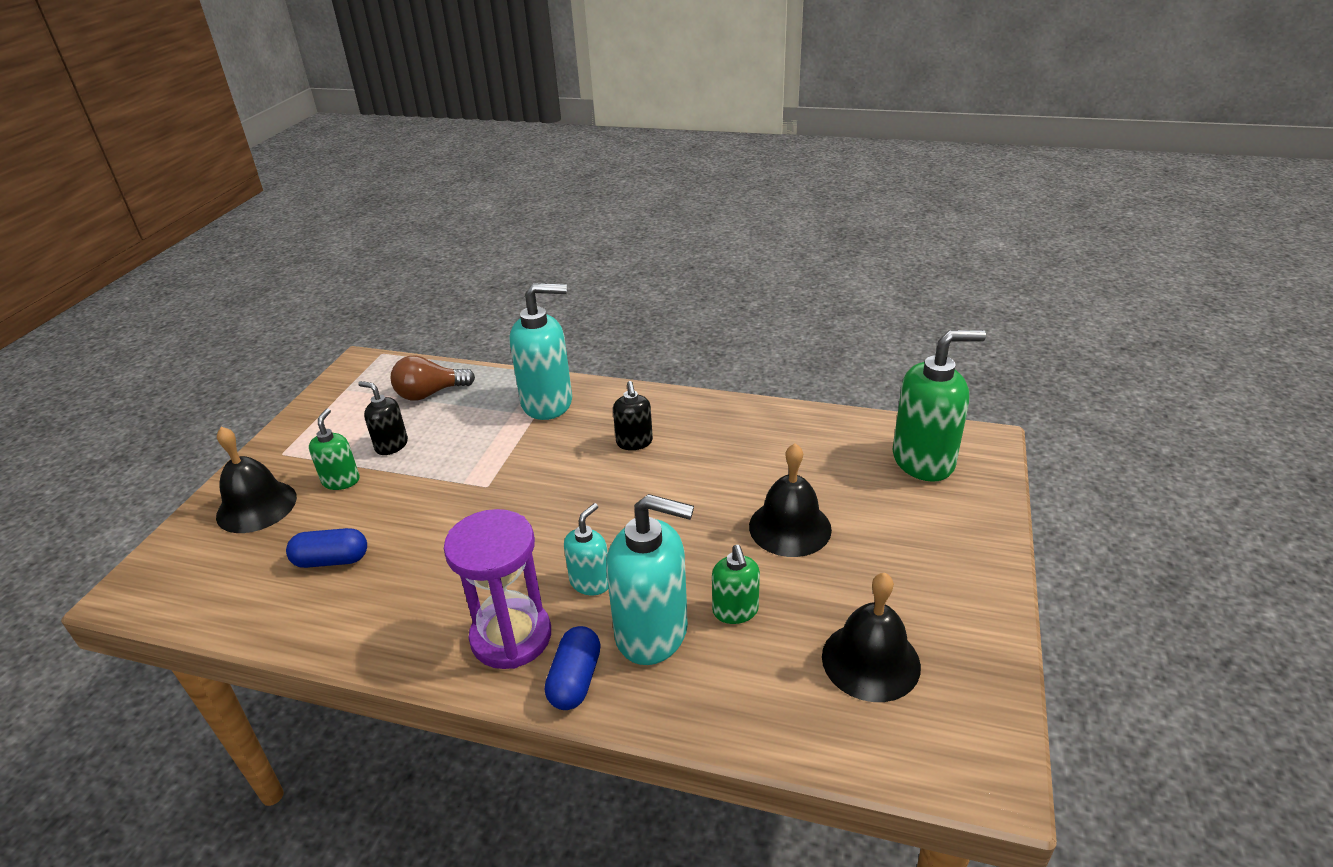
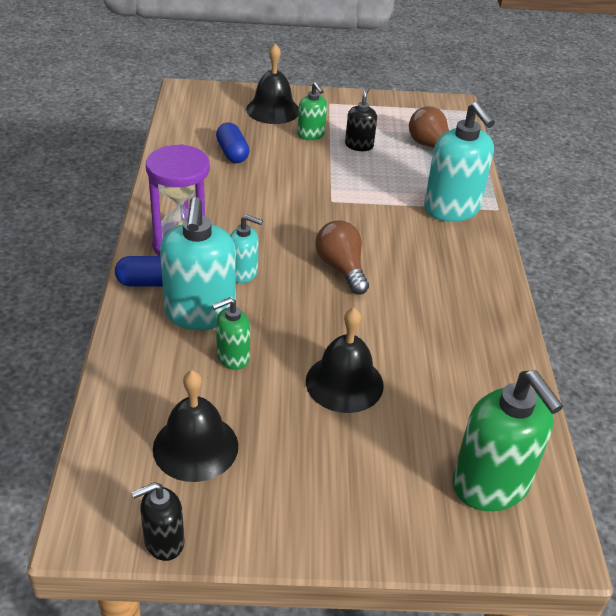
camera: 70 degrees right, 5 degrees up
green soap dispenser [309,408,360,490] -> green soap dispenser turned 75 degrees clockwise [297,82,327,140]
black soap dispenser [613,381,653,450] -> black soap dispenser moved to [132,482,185,561]
none -> brown light bulb [315,221,369,295]

